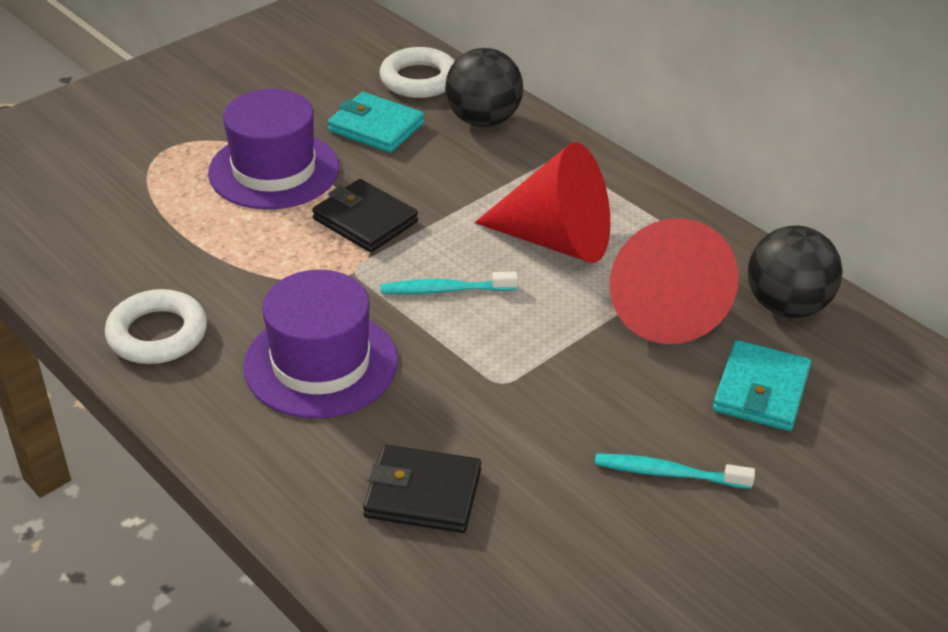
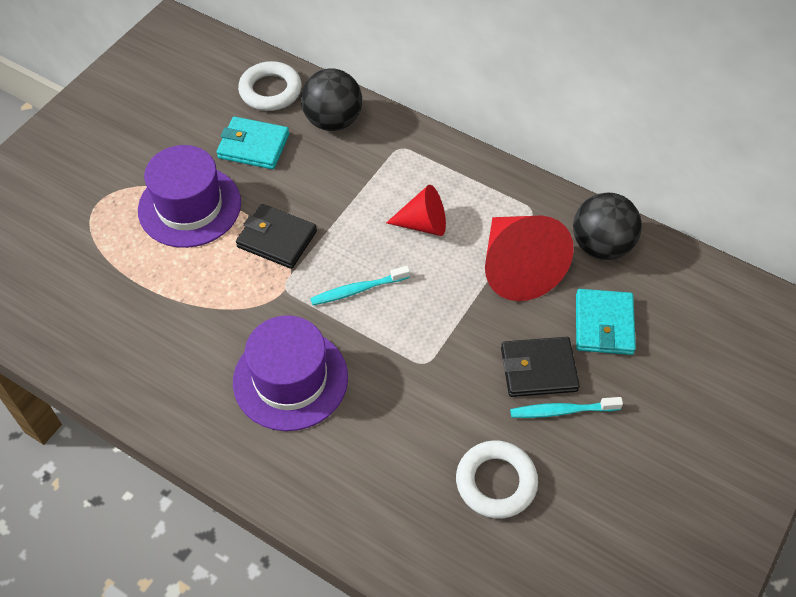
camera: 15 degrees left, 15 degrees up
white ring [105,289,207,364] -> white ring moved to [456,440,538,519]
black wallet [363,445,481,533] -> black wallet moved to [501,337,580,397]
red cone [474,142,610,263] -> red cone [386,185,446,236], size x0.58

